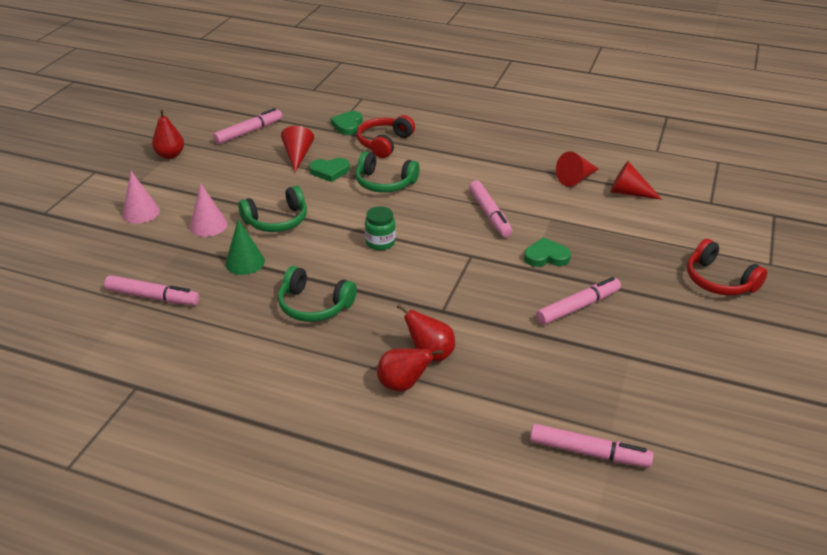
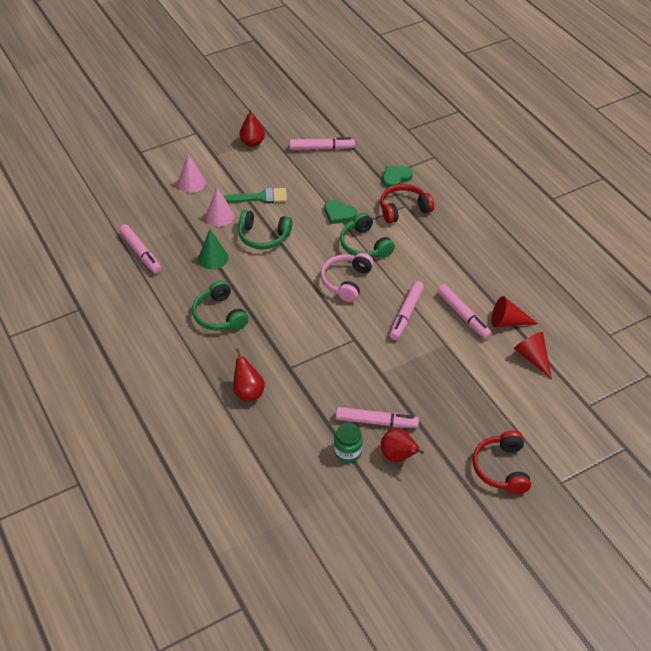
camera: 40 degrees right, 10 degrees up
red cone [281,126,314,172] -> none
green jar [365,206,396,250] -> green jar moved to [334,423,363,462]
red pear [377,349,443,392] -> red pear moved to [381,428,424,462]
green heart [524,237,571,267] -> none
pink marker [530,424,653,468] -> pink marker moved to [437,284,492,339]
none -> green brush [224,188,287,204]
none -> pink headphones [321,253,374,302]

